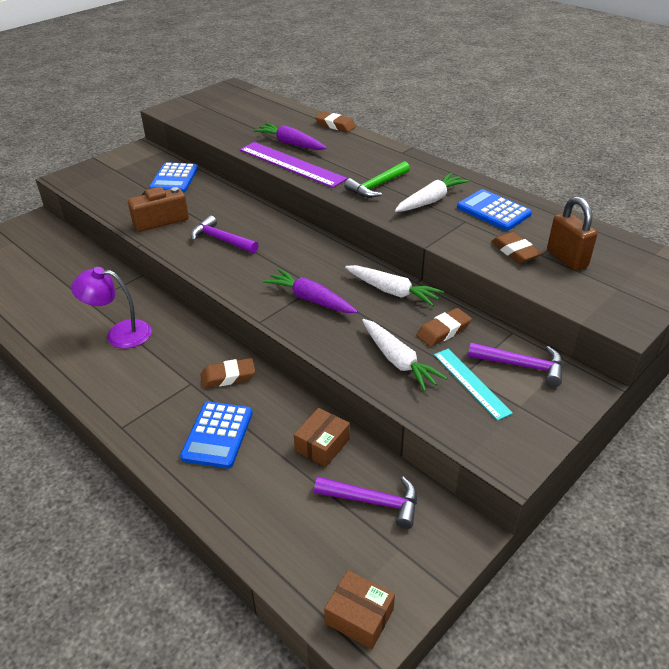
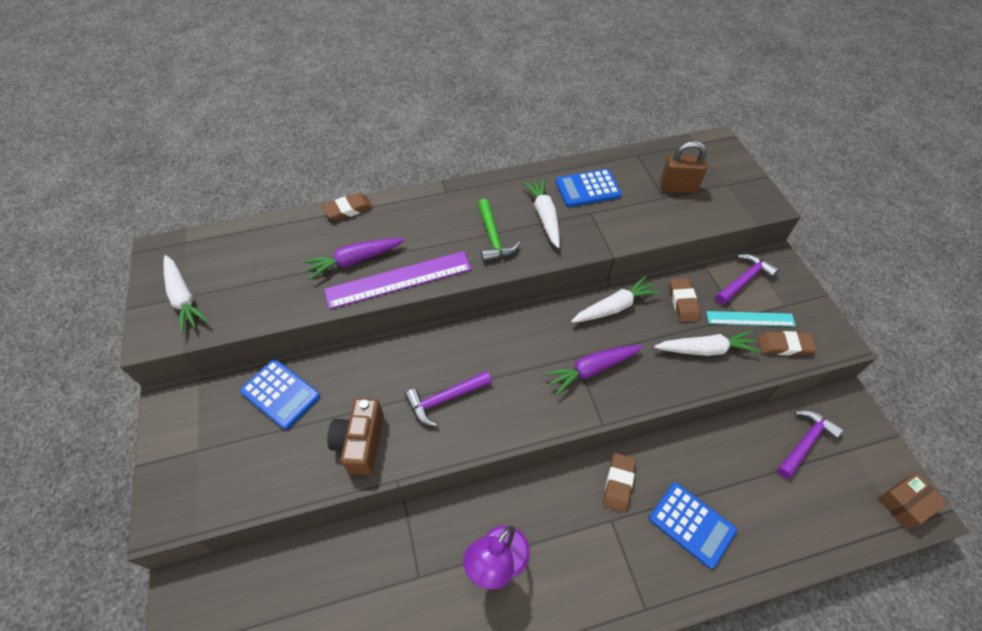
camera: 60 degrees left, 15 degrees up
brown box [294,408,350,467] -> none
brown eraser [491,232,542,263] -> brown eraser moved to [758,331,816,355]
none -> white carrot [163,255,208,333]

